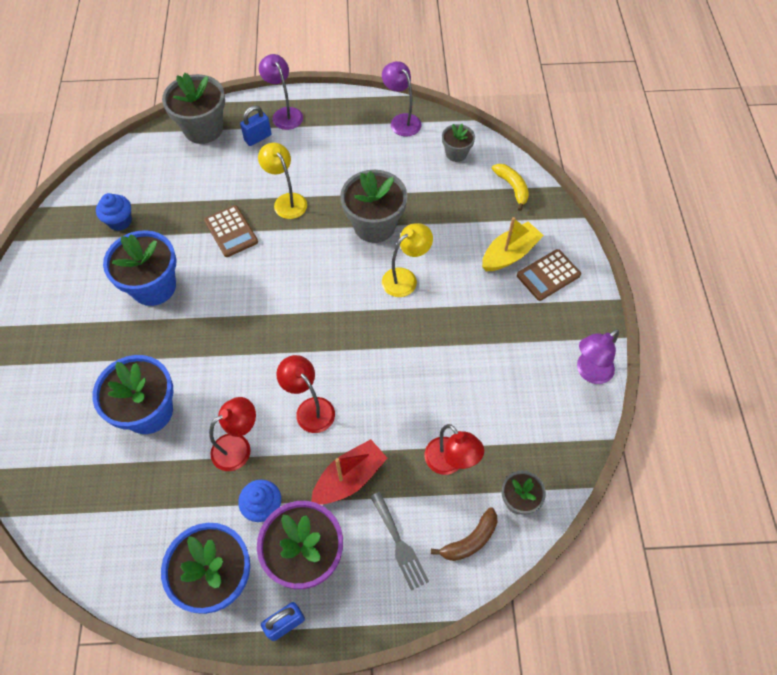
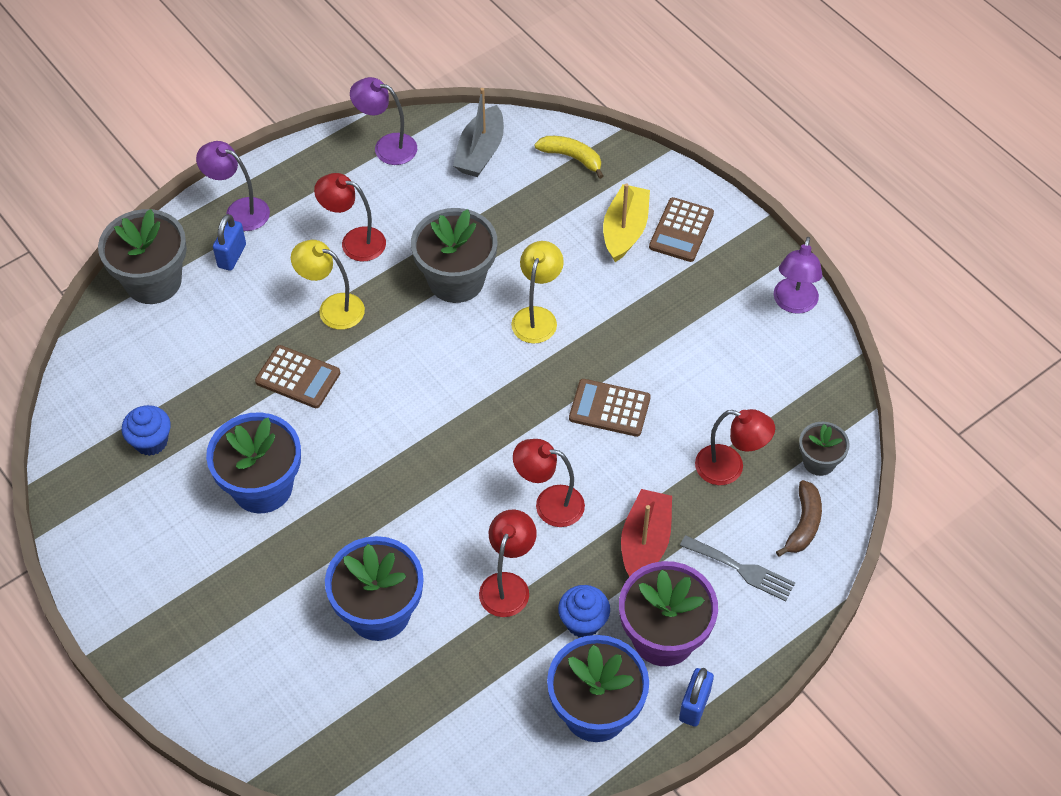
camera: 35 degrees left, 5 degrees down
grey flower pot [442,124,475,162] -> grey boat [453,88,504,177]
none -> red lamp [314,173,386,261]
none -> brown calculator [569,379,651,437]

